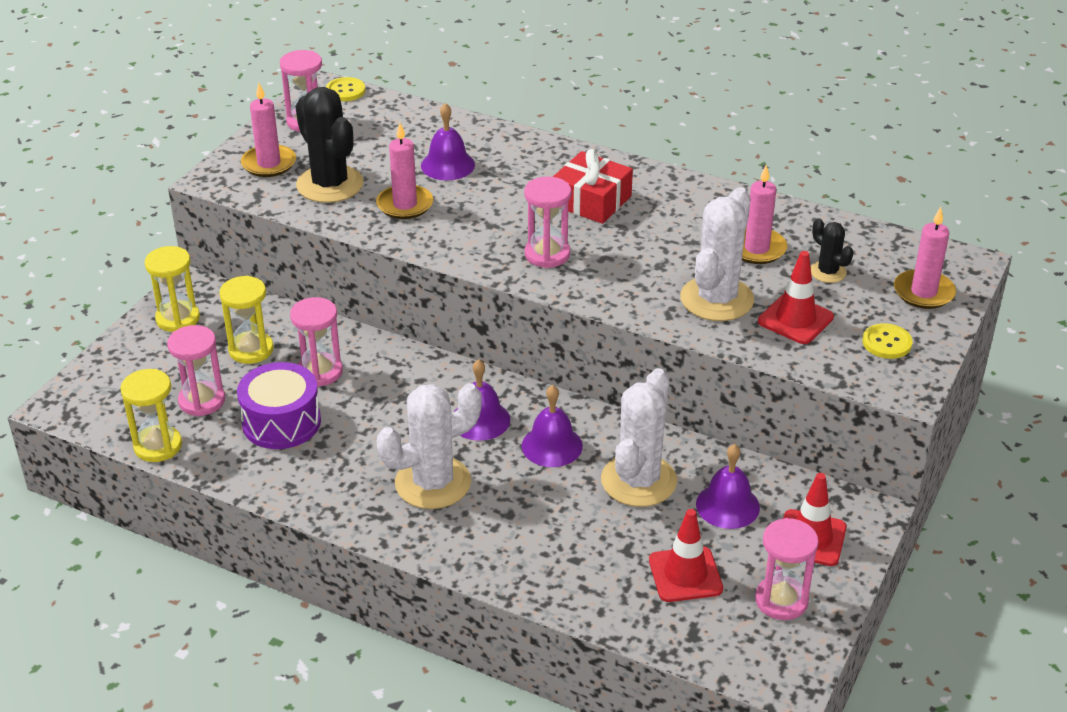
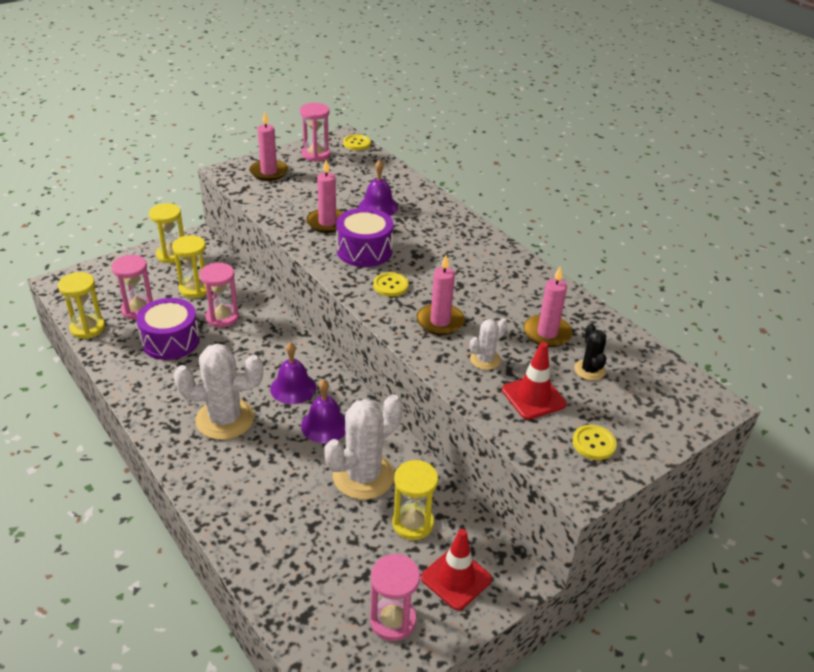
camera: 25 degrees right, 0 degrees up
black cactus [295,87,364,203] -> none
pink hourglass [524,177,571,268] -> yellow button [373,272,409,297]
red gift [553,149,633,224] -> none
red traffic cone [649,509,723,602] -> none
white cactus [680,187,754,321] -> white cactus [470,318,508,370], size x0.51
purple bell [696,444,760,529] -> yellow hourglass [392,460,438,540]
pink candle [894,207,956,309] -> pink candle moved to [416,255,465,335]
none -> purple drum [336,208,394,267]

